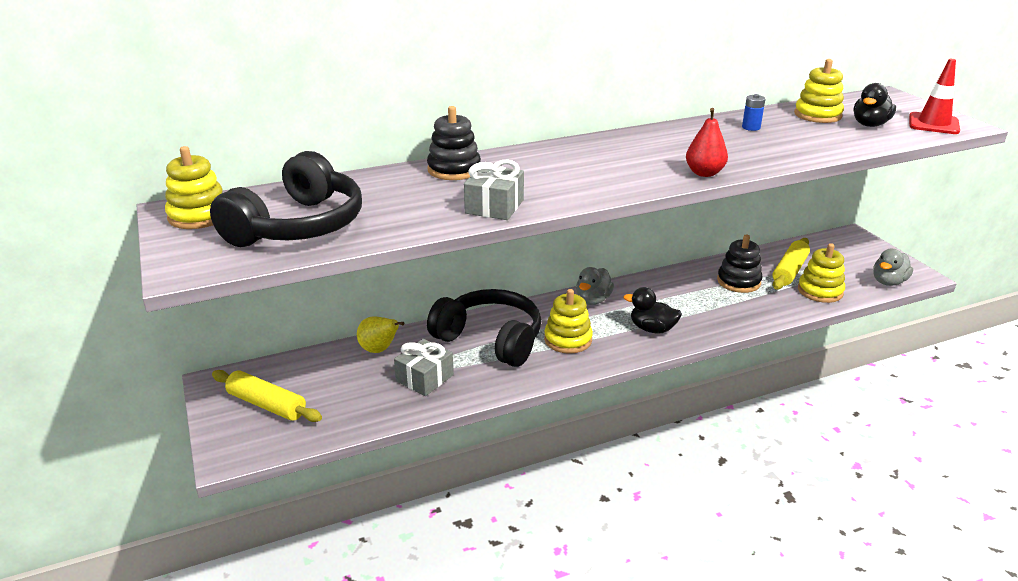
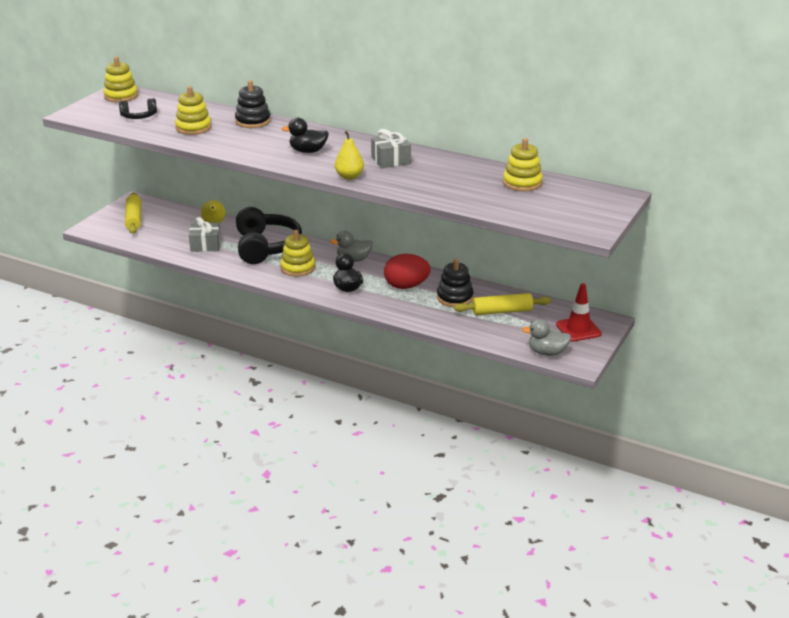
camera: 50 degrees right, 0 degrees up
black headphones [210,151,362,247] -> black headphones [119,98,157,119], size x0.49
grey gift [464,160,524,220] -> grey gift moved to [371,129,411,168]
red pear [686,108,728,177] -> yellow pear [335,131,364,180]
blue battery [742,94,765,131] -> none
yellow stacking toy [798,243,845,303] -> yellow stacking toy moved to [175,86,211,135]
black duck [853,83,896,127] -> black duck moved to [282,118,329,153]
red traffic cone [909,59,960,134] -> red traffic cone moved to [556,283,602,342]
none -> red egg [384,254,431,289]

